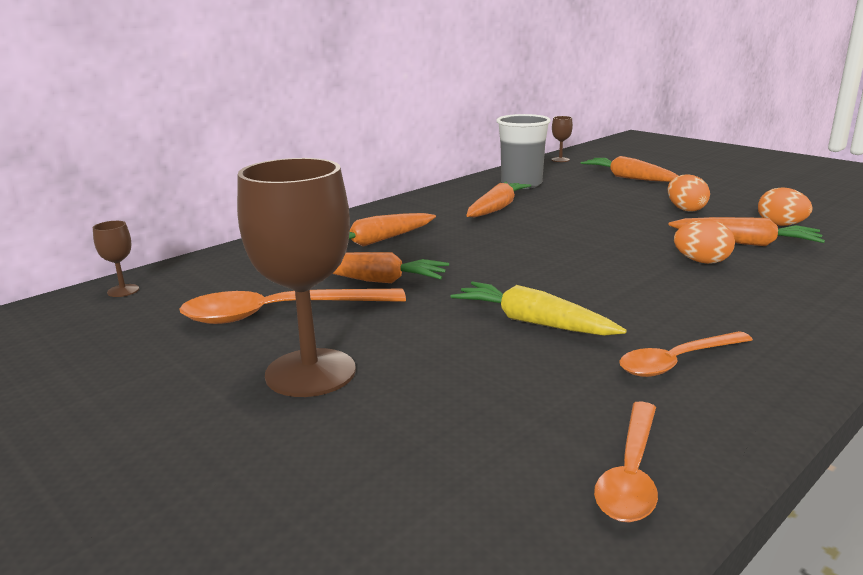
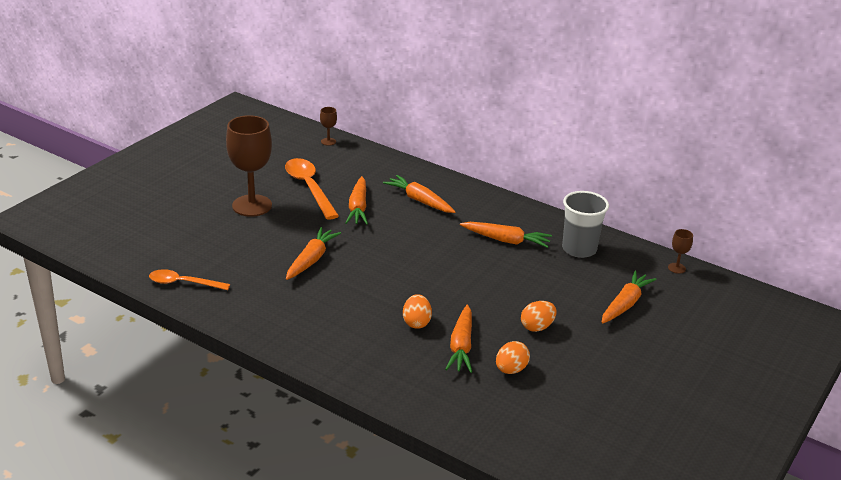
camera: 75 degrees right, 10 degrees up
yellow carrot [451,281,627,336] -> orange carrot [286,227,341,280]
orange spoon [619,331,753,377] -> none

